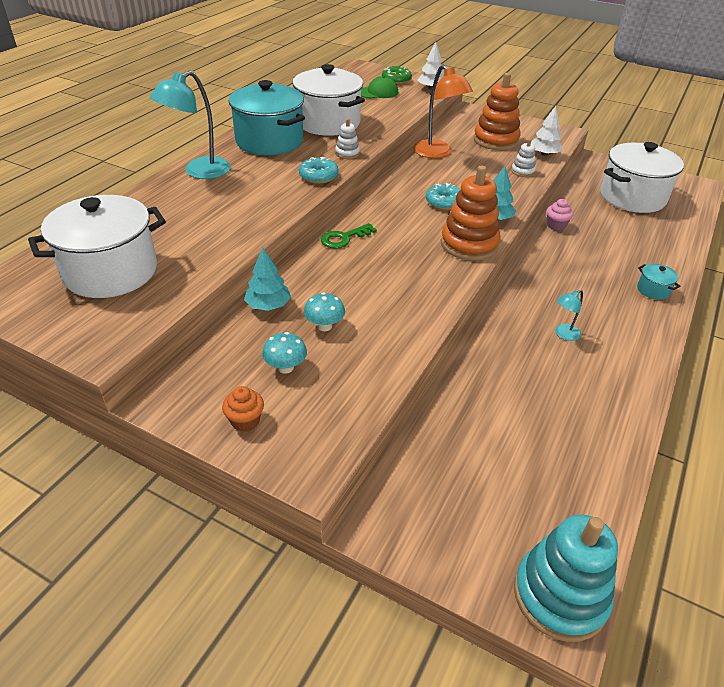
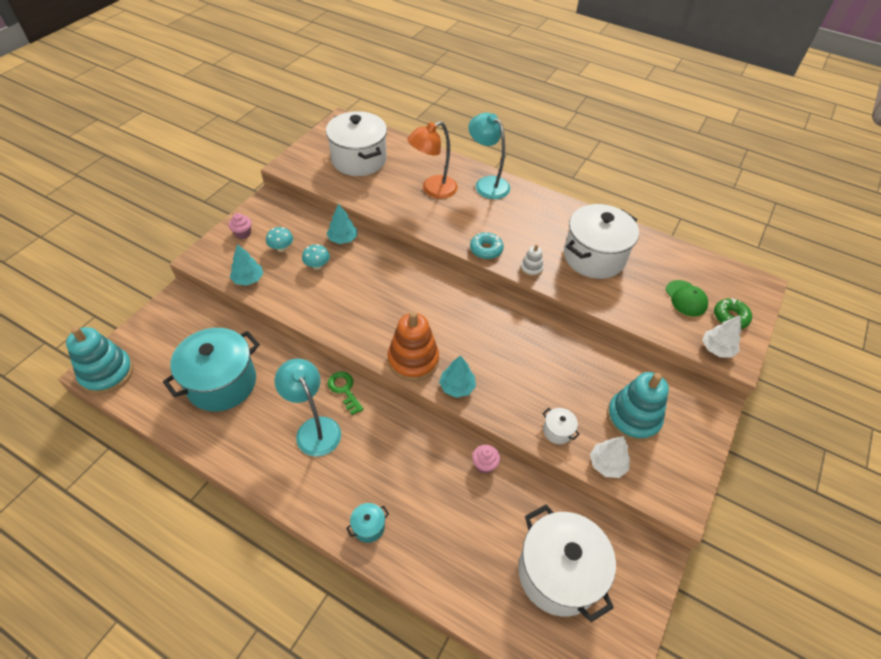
camera: 90 degrees right, 10 degrees up
orange cupcake [222,386,264,432] -> pink cupcake [229,213,252,239]
turquoise pot [228,80,305,155] -> turquoise pot moved to [163,328,260,412]
green key [321,223,377,249] -> green key moved to [328,371,364,415]
orange lamp [413,65,473,158] -> orange lamp moved to [407,121,458,199]
turquoise donut [426,183,460,210] -> none
orange stacking toy [474,73,521,150] -> turquoise stacking toy [607,372,669,442]
white stacking toy [511,139,536,177] -> white pot [542,408,580,444]
turquoise lamp [555,289,583,341] -> turquoise lamp [275,358,341,457], size x2.06
none -> turquoise tree [230,244,263,286]

